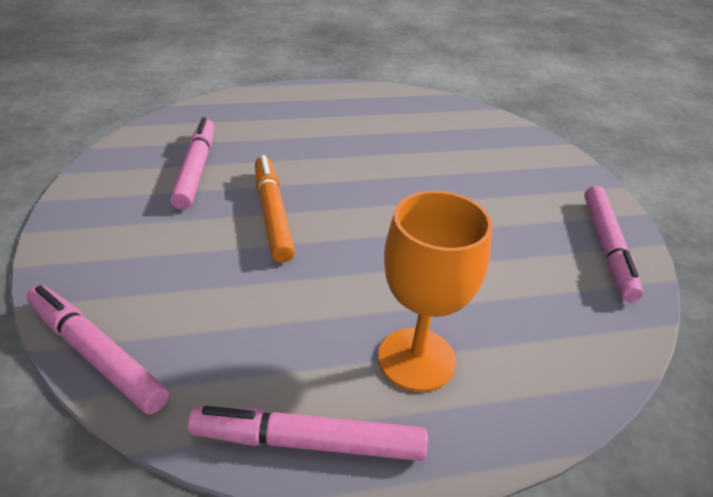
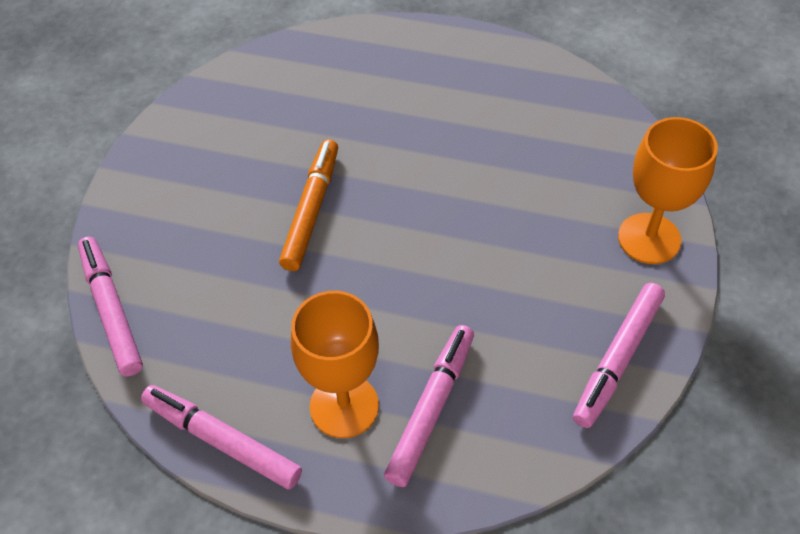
camera: 30 degrees right, 15 degrees up
pink marker [170,117,215,210] -> pink marker moved to [384,325,474,487]
none -> orange goblet [618,117,718,264]

